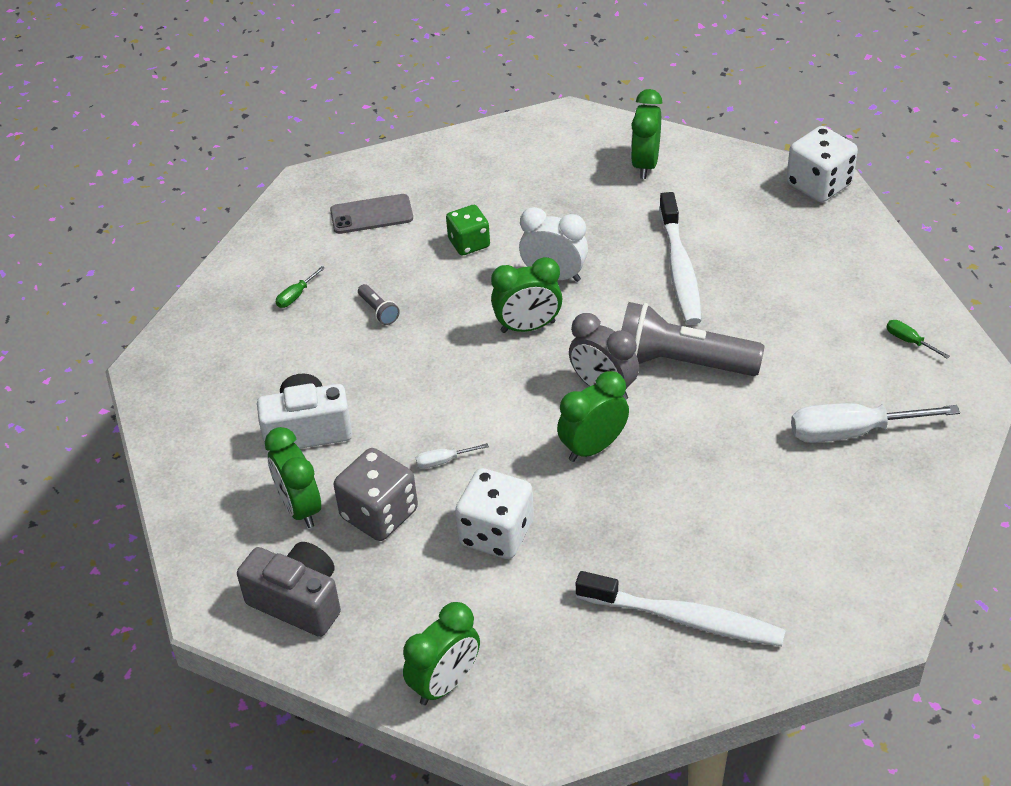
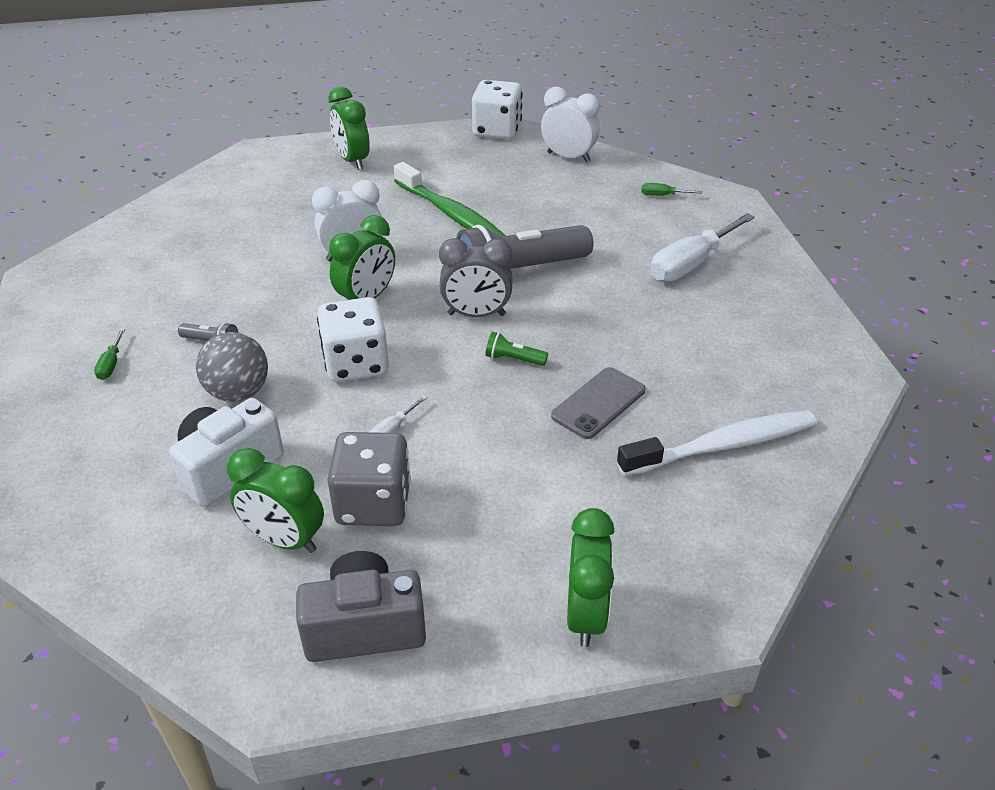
camera: 40 degrees left, 5 degrees down
grey phone [330,194,413,234] -> grey phone moved to [551,367,646,439]
green dice [446,205,490,256] -> none
white dice [455,468,534,559] -> white dice moved to [317,297,389,382]
green clock [557,371,629,462] -> green flashlight [485,332,548,366]
white toothbrush [659,192,702,325] -> green toothbrush [394,162,506,236]
none -> grey ball [196,332,268,402]
none -> white clock [541,87,600,163]

